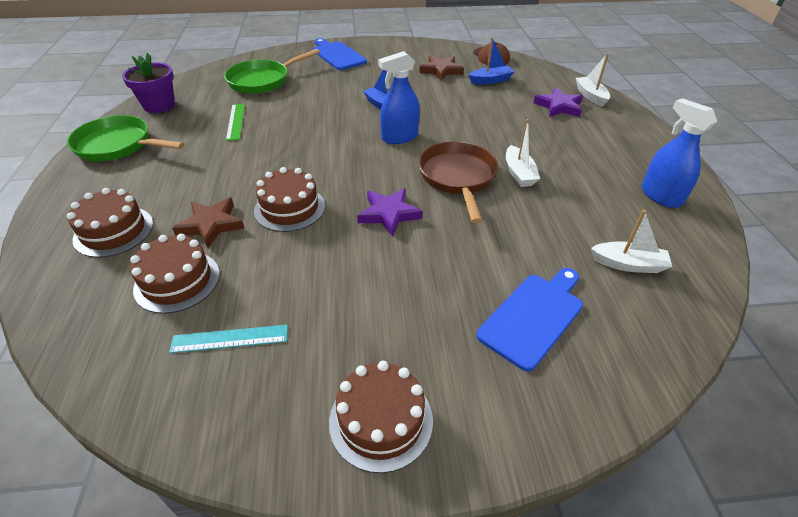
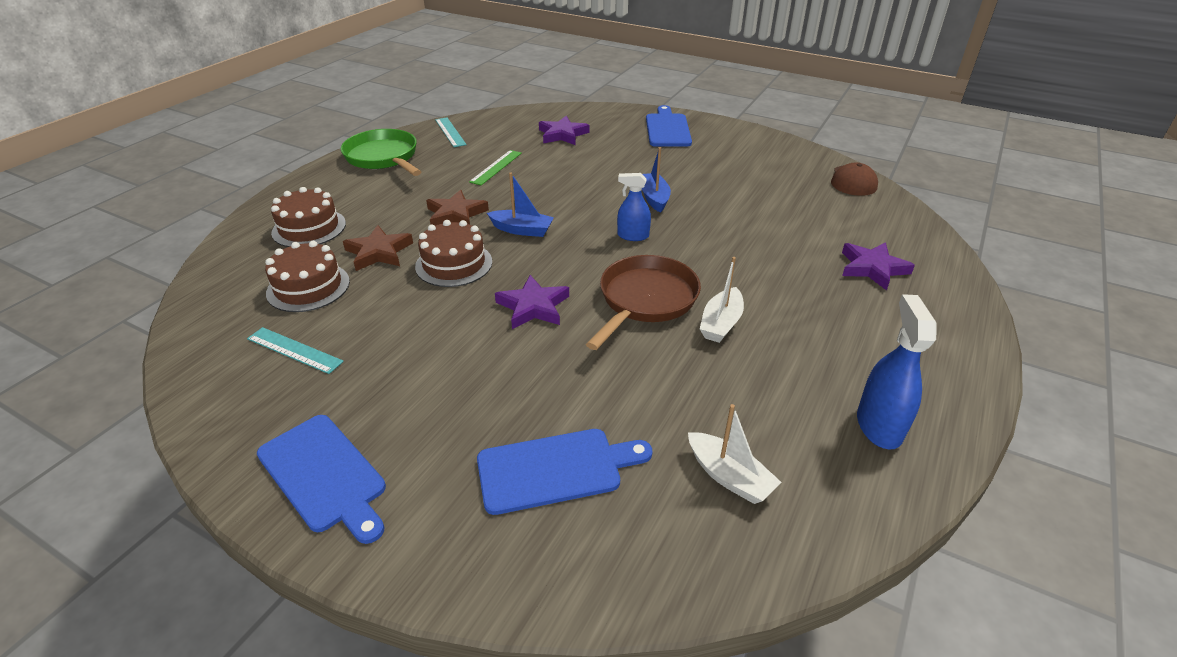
camera: 35 degrees right, 5 degrees down
purple flower pot [122,53,175,113] -> turquoise ruler [435,117,467,147]
green pan [224,49,320,94] -> purple star [539,116,589,145]
brown cake [329,361,433,473] -> blue cutting board [257,415,386,544]
blue spray bottle [378,51,420,144] -> blue spray bottle [617,173,651,241], size x0.66
brown star [419,55,464,81] -> brown star moved to [426,190,489,226]
blue boat [469,37,515,85] -> blue boat moved to [487,172,554,237]
white boat [576,53,610,107] -> none

